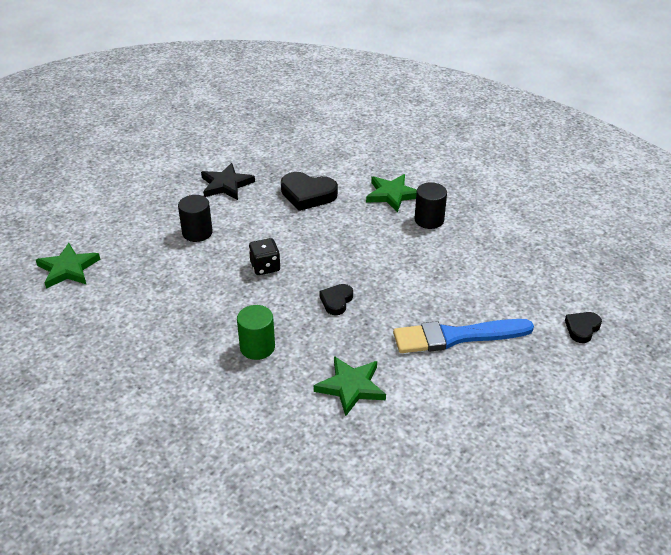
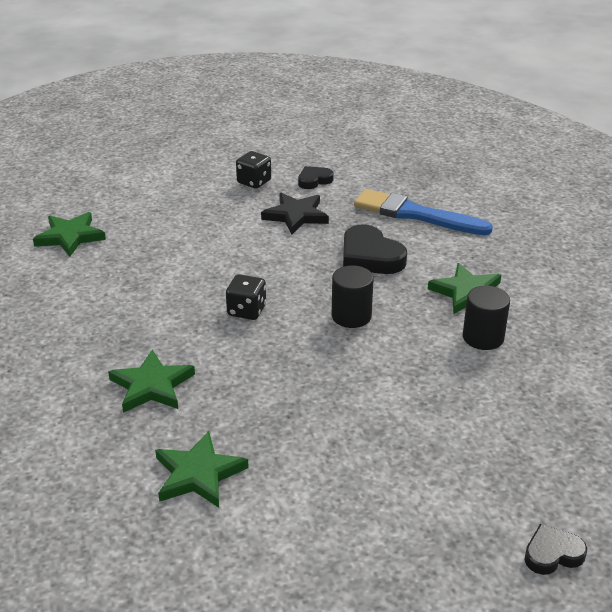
camera: 35 degrees right, 5 degrees down
black cylinder [178,195,213,242] -> black cylinder moved to [332,266,374,328]
green cylinder [237,305,275,360] -> green star [108,350,195,413]
black heart [319,284,353,315] -> black heart moved to [298,166,334,189]
blue brush [393,319,534,353] -> blue brush moved to [354,189,493,235]
none -> black dice [236,151,271,189]

